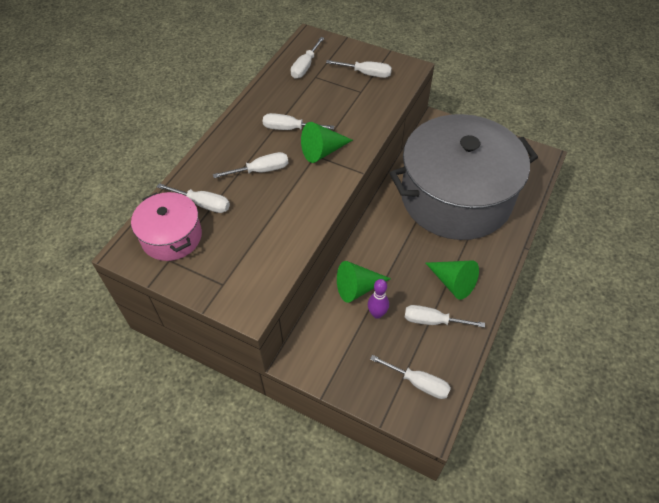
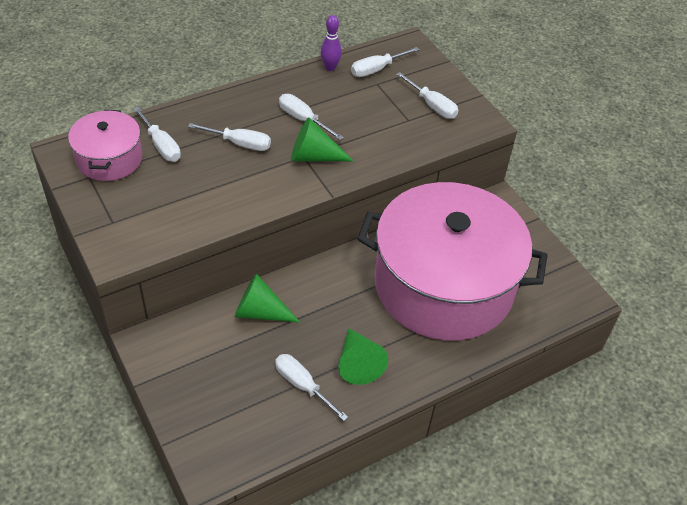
camera: 30 degrees right, 5 degrees down
purple bowling pin [368,279,389,319] -> purple bowling pin moved to [320,15,342,71]
white screwdriver [370,355,451,399] -> none
grey pot [389,114,538,240] -> pink pot [358,182,548,341]

